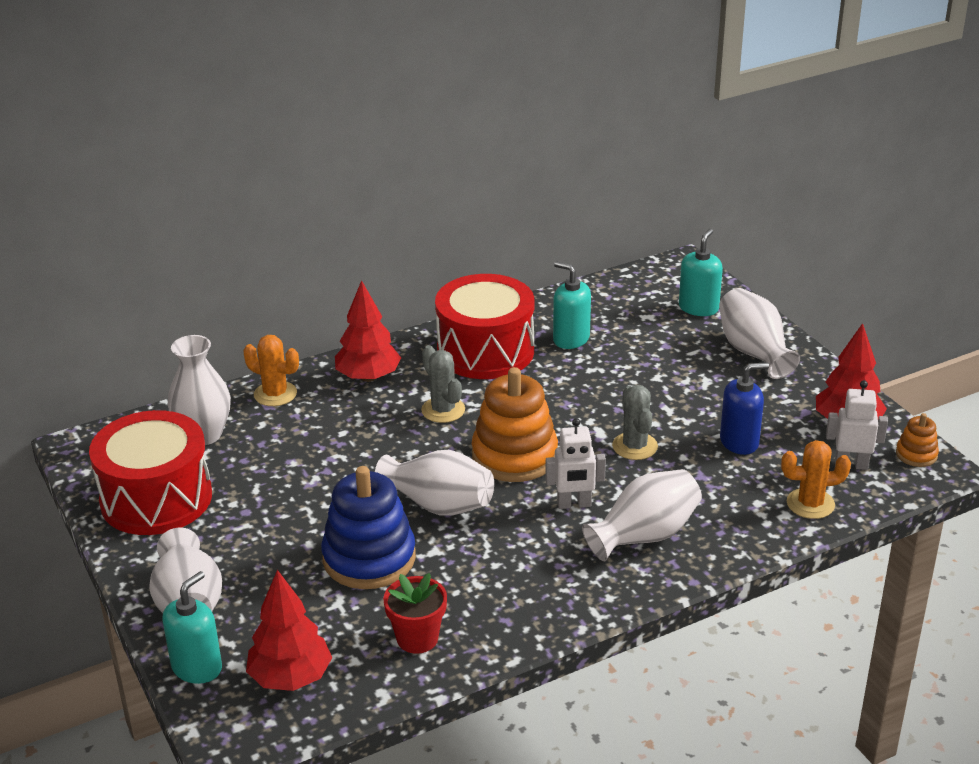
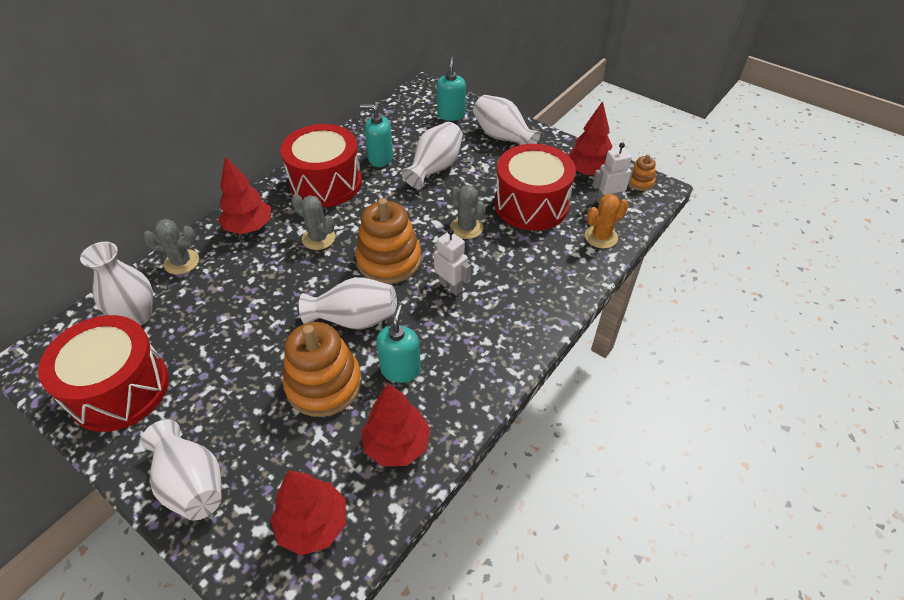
camera: 25 degrees left, 15 degrees up
turquoise soap dispenser [162,571,222,684] -> turquoise soap dispenser moved to [376,304,421,383]
orange cactus [243,335,299,406] -> grey cactus [143,219,199,275]
blue stacking toy [321,466,416,589] -> orange stacking toy [283,322,362,417]
red flower pot [383,573,447,654] -> red tree [361,383,430,466]
white robot [545,418,606,509] -> white robot turned 105 degrees counterclockwise [434,229,471,296]
white vase [582,469,702,561] -> white vase moved to [401,122,463,189]
blue soap dispenser [720,362,769,455] -> red drum [495,144,576,231]

